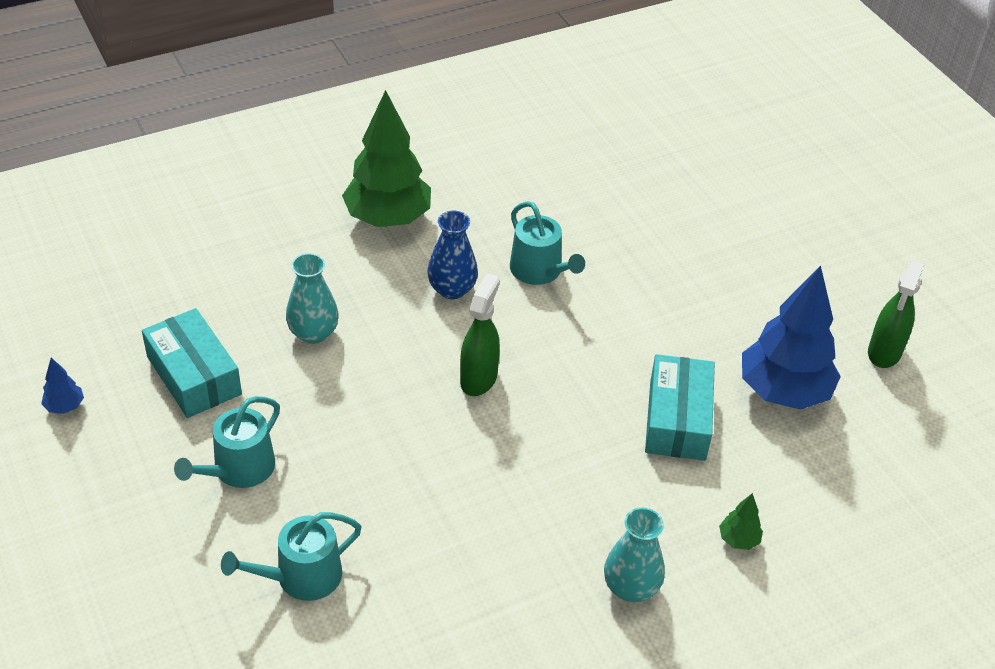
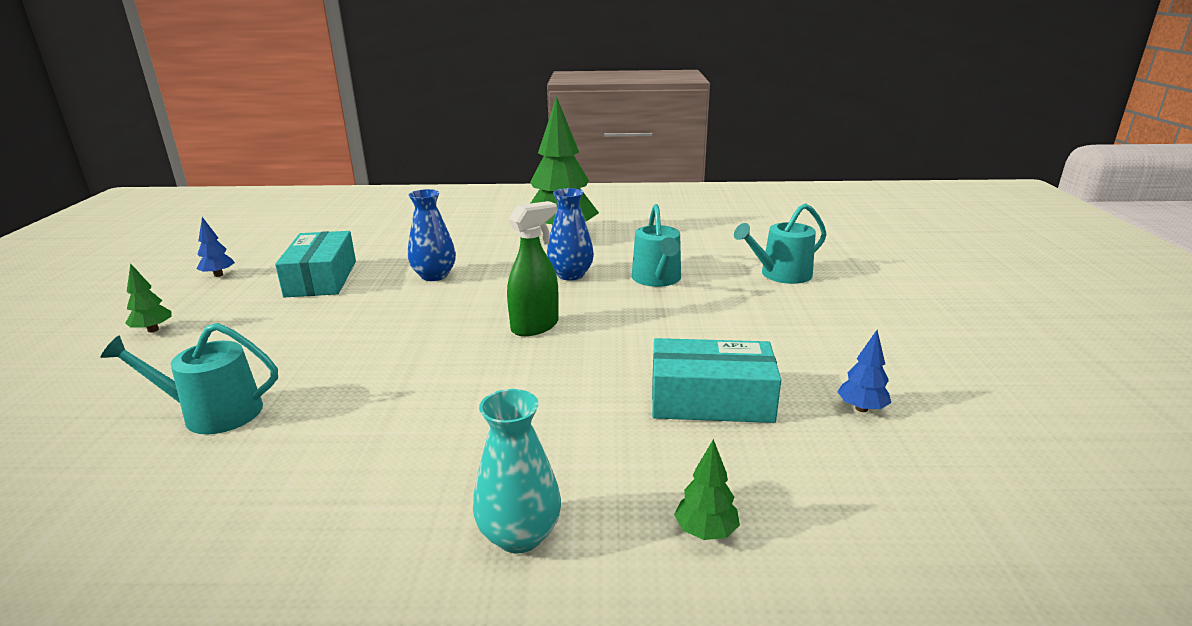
camera: 30 degrees right, 20 degrees down
turquoise watering can [174,396,280,488] -> turquoise watering can moved to [734,203,826,284]
turquoise vase [286,253,339,344] -> blue vase [408,189,456,281]
turquoise box [645,354,715,461] -> turquoise box turned 60 degrees clockwise [652,338,781,423]
blue tree [742,265,841,410] -> blue tree [838,330,891,412], size x0.40
green spray bottle [868,260,924,368] -> none
none -> green tree [126,263,172,333]

